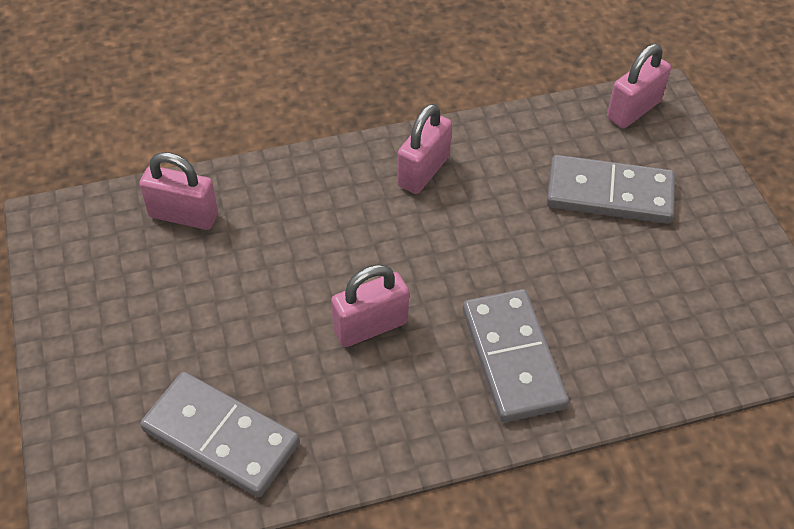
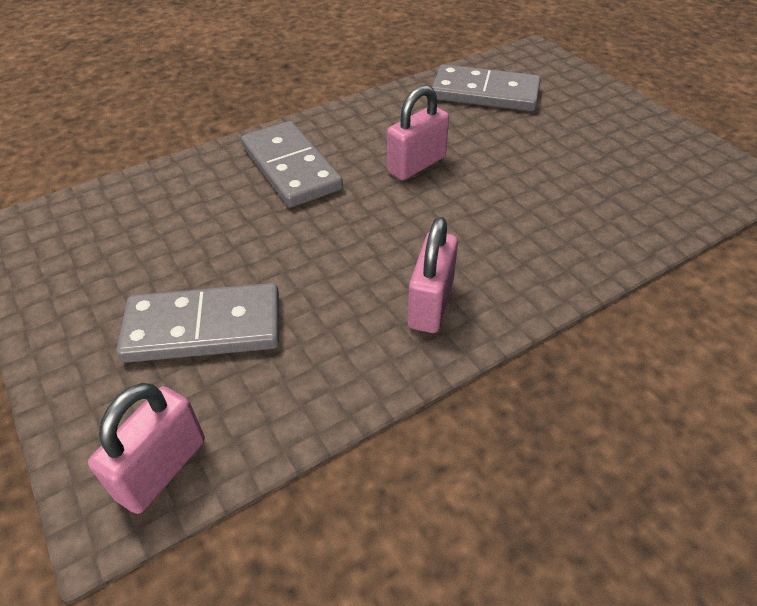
camera: 165 degrees right, 5 degrees down
pink padlock [139,152,218,230] -> none

